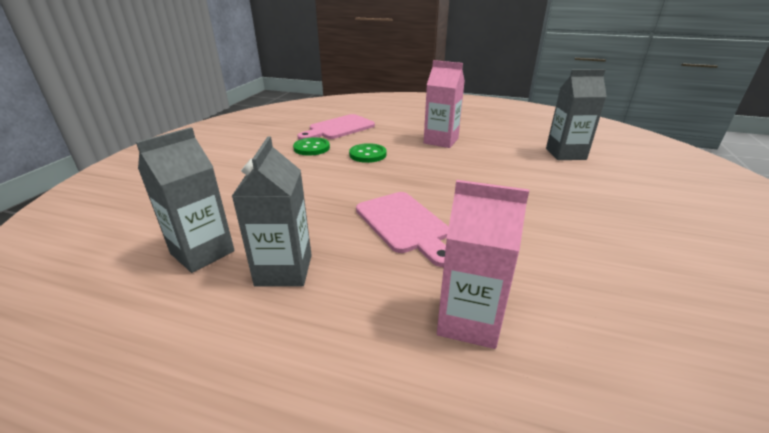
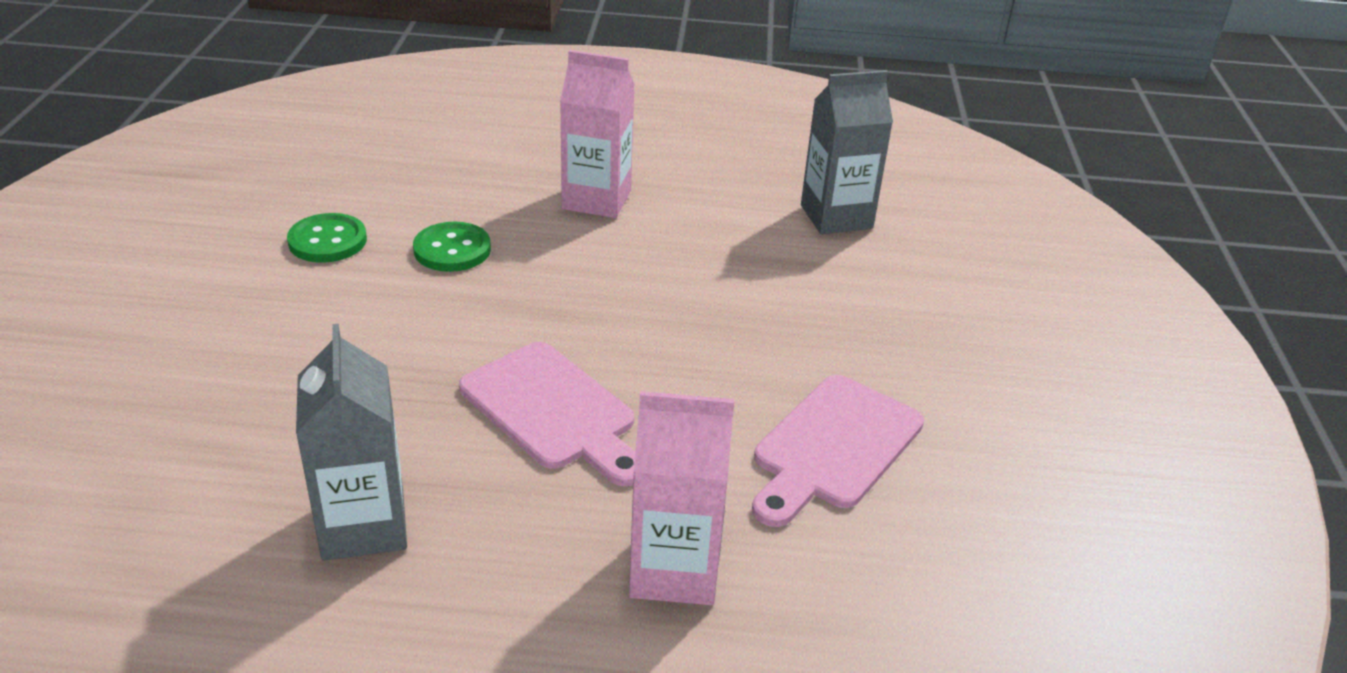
camera: 15 degrees left, 5 degrees up
grey carton [136,127,235,273] -> none
pink cutting board [297,114,375,140] -> pink cutting board moved to [752,375,924,527]

